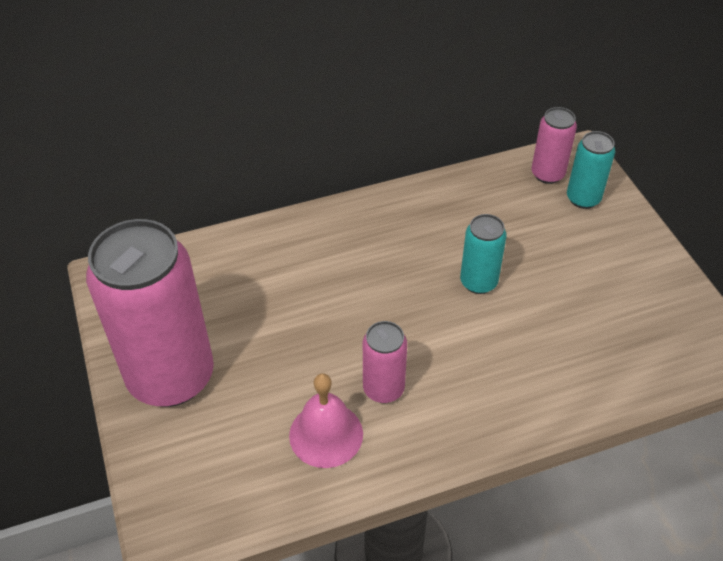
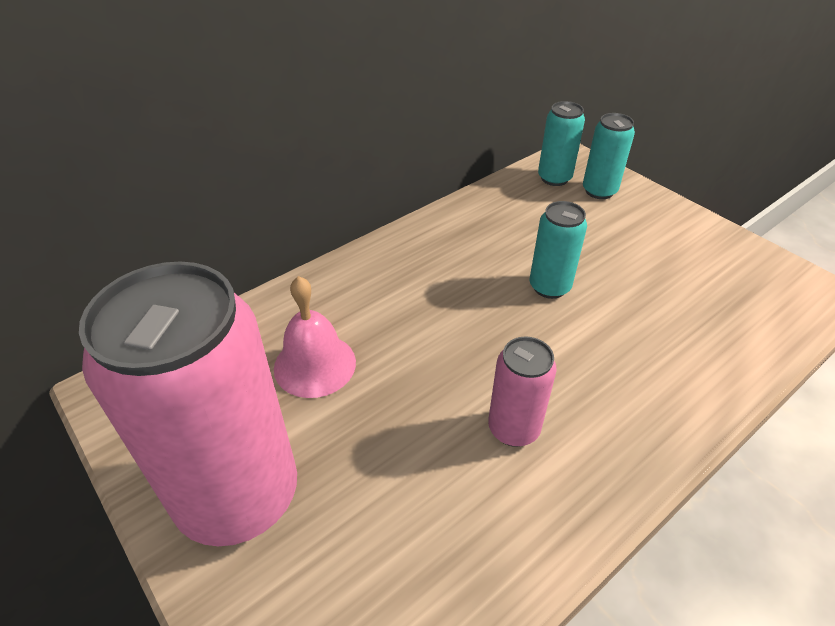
camera: 20 degrees left, 5 degrees down
pink bell [289,373,363,468] -> pink bell moved to [274,276,356,398]
pink can [531,107,577,184] -> turquoise can [538,101,585,186]

